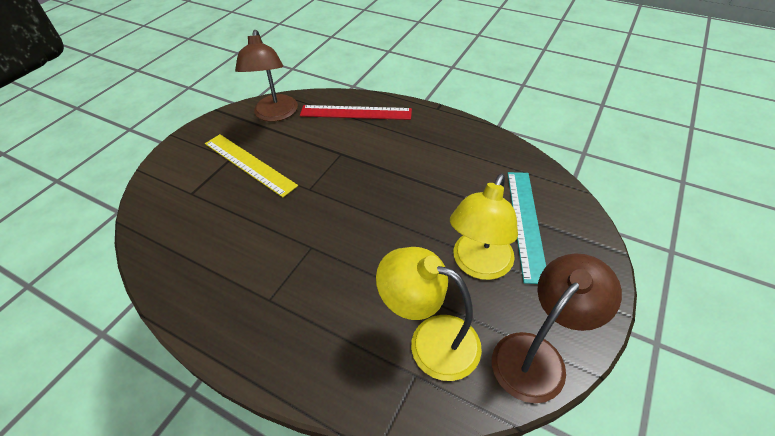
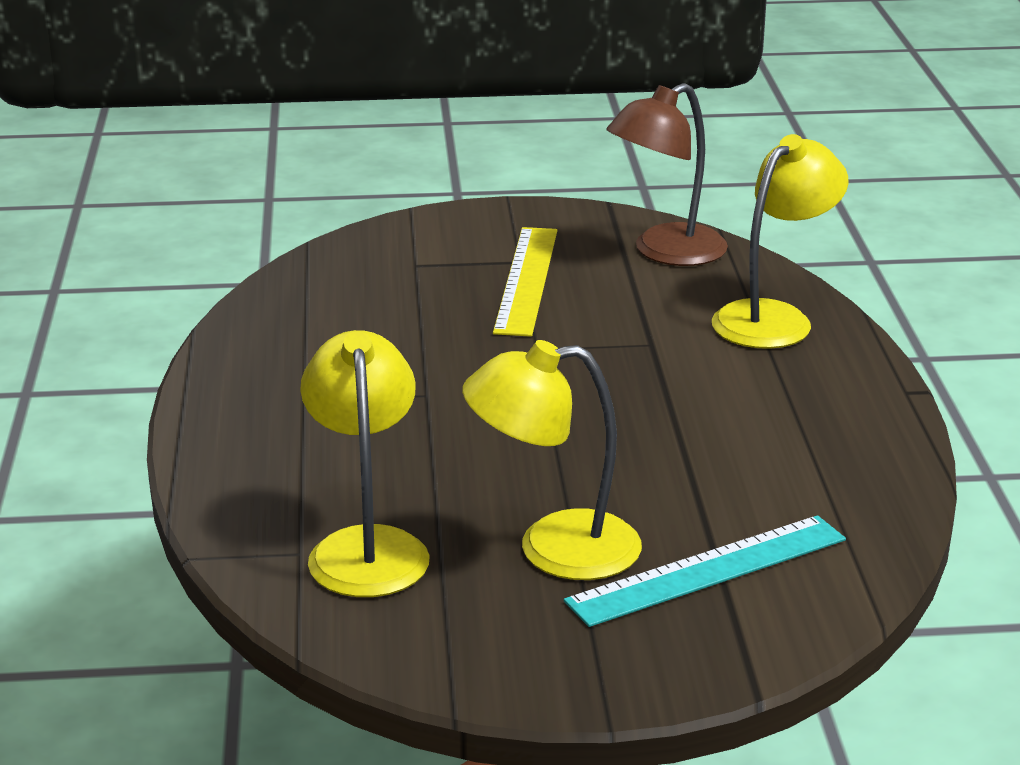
camera: 55 degrees right, 20 degrees down
red ruler [300,105,412,120] -> yellow lamp [712,134,848,349]
brown lamp [492,254,622,403] -> none

